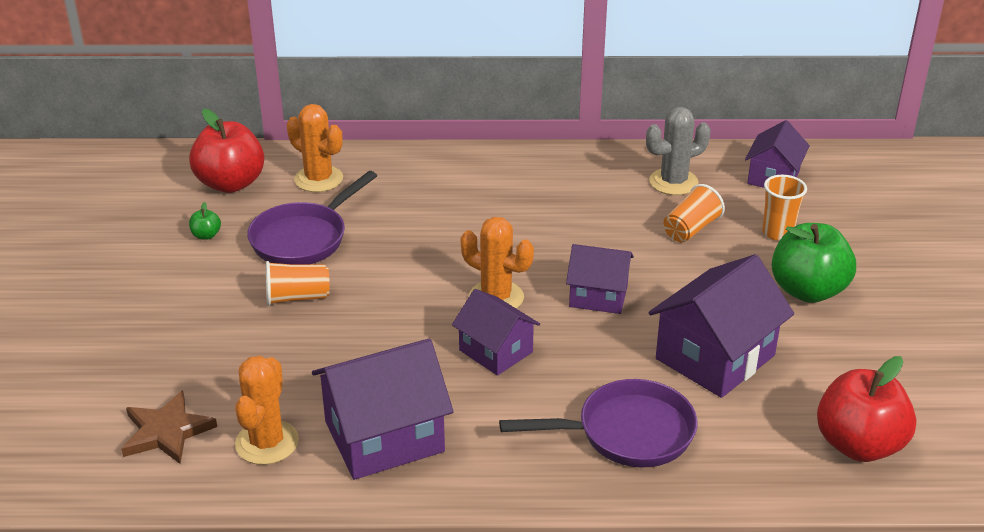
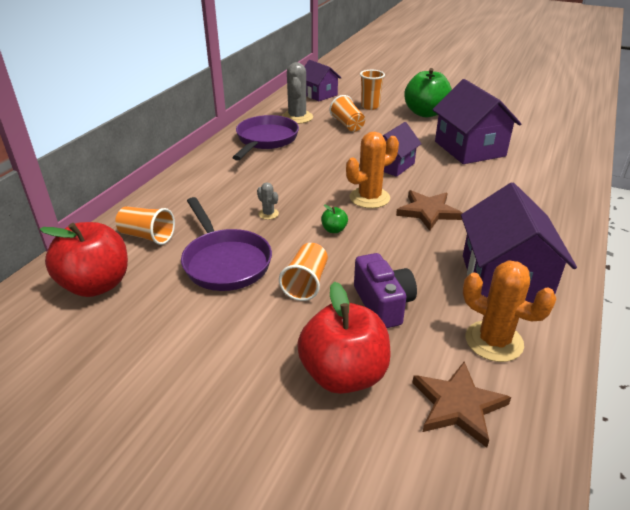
camera: 65 degrees left, 0 degrees up
green apple [189,202,221,240] -> green apple moved to [321,205,348,233]
orange cactus [287,104,343,192] -> orange cup [115,206,175,245]
purple house [452,289,540,376] -> brown star [396,190,463,231]
purple pan [499,379,697,467] -> purple pan moved to [232,115,299,160]
red apple [817,356,917,462] -> red apple moved to [297,281,391,394]
none -> grey cactus [257,182,279,220]
none -> purple camera [354,253,417,328]

